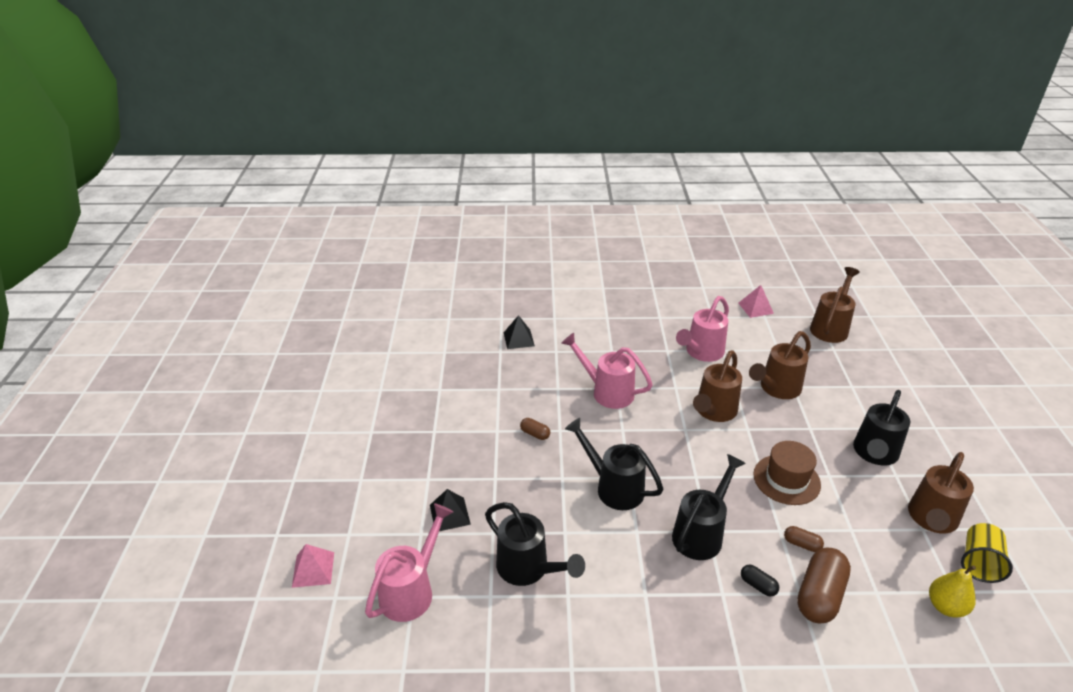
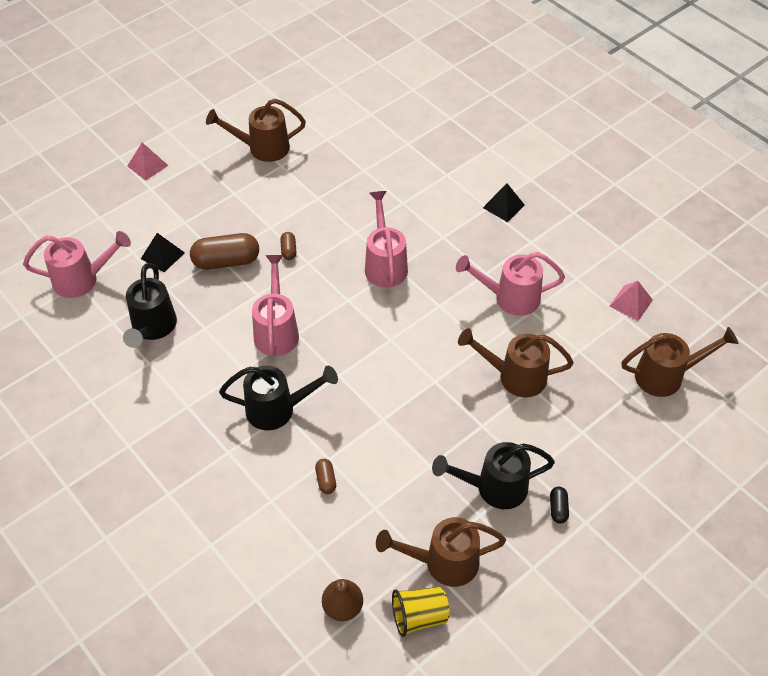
camera: 50 degrees right, 15 degrees up
pink pyramid [292,544,334,588] -> pink pyramid moved to [127,143,169,181]
black pyramid [504,315,535,349] -> black pyramid moved to [483,183,525,222]
black watering can [565,418,663,510] -> pink watering can [252,255,299,356]
brown watering can [693,350,742,422] -> brown watering can moved to [206,99,306,162]
black capsule [741,565,779,597] -> black capsule moved to [550,487,569,523]
brown hat [753,441,821,505] -> none
brown capsule [797,548,851,624] -> brown capsule moved to [190,233,259,270]
yellow pear [929,565,976,617] -> brown pear [322,579,363,621]

